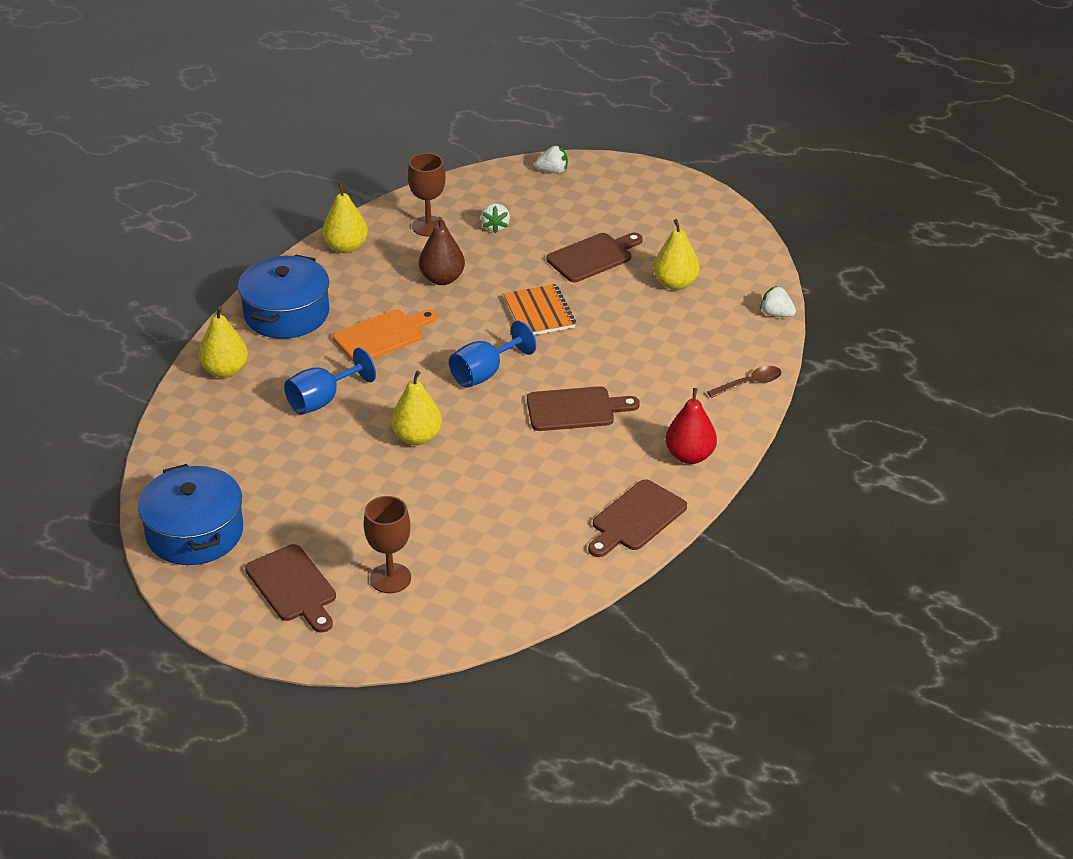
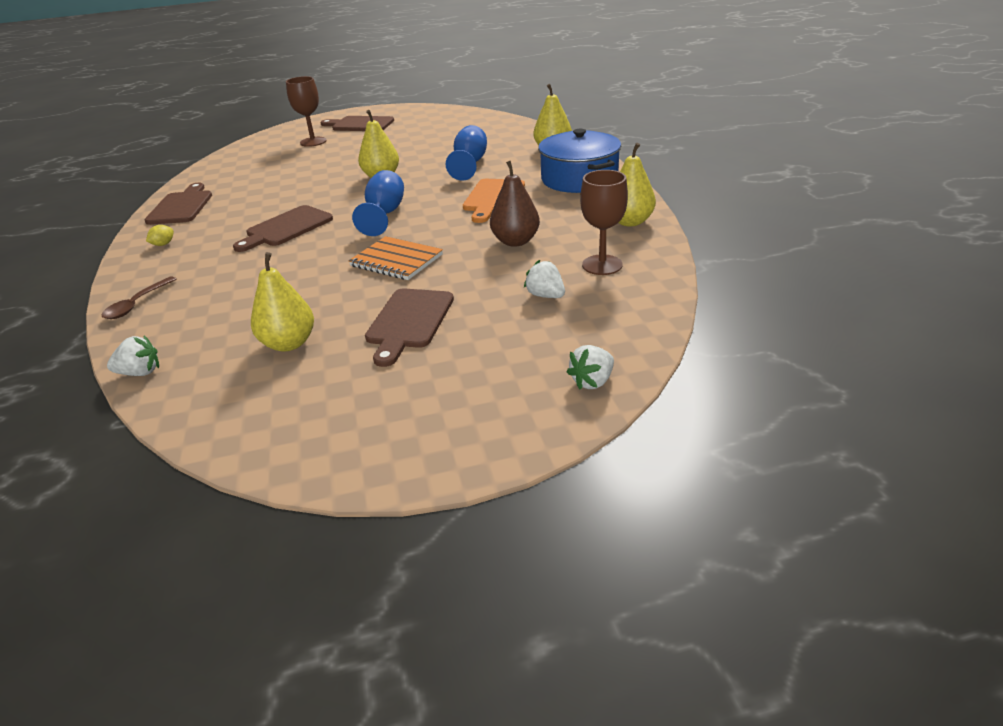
camera: 140 degrees right, 5 degrees down
blue pot [138,464,243,565] -> none
red pear [665,388,717,464] -> yellow lemon [146,225,174,246]

